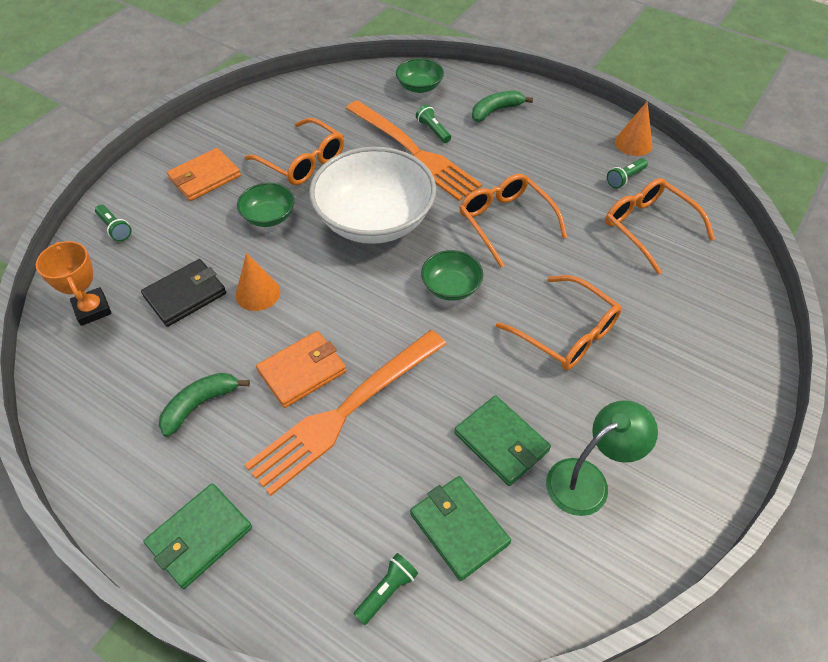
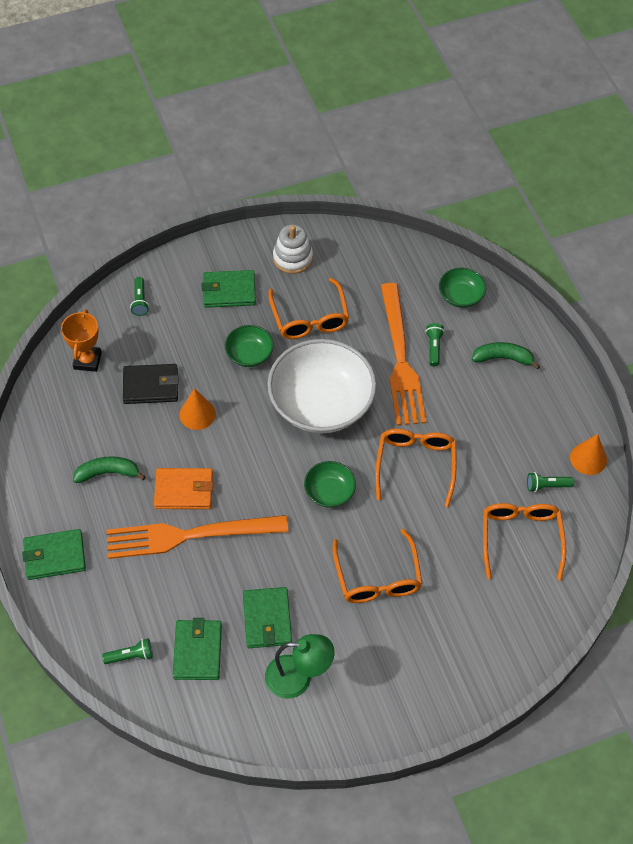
camera: 35 degrees right, 5 degrees up
orange wallet [167,148,241,201] -> green wallet [202,270,256,308]
none -> white stacking toy [273,225,313,274]

